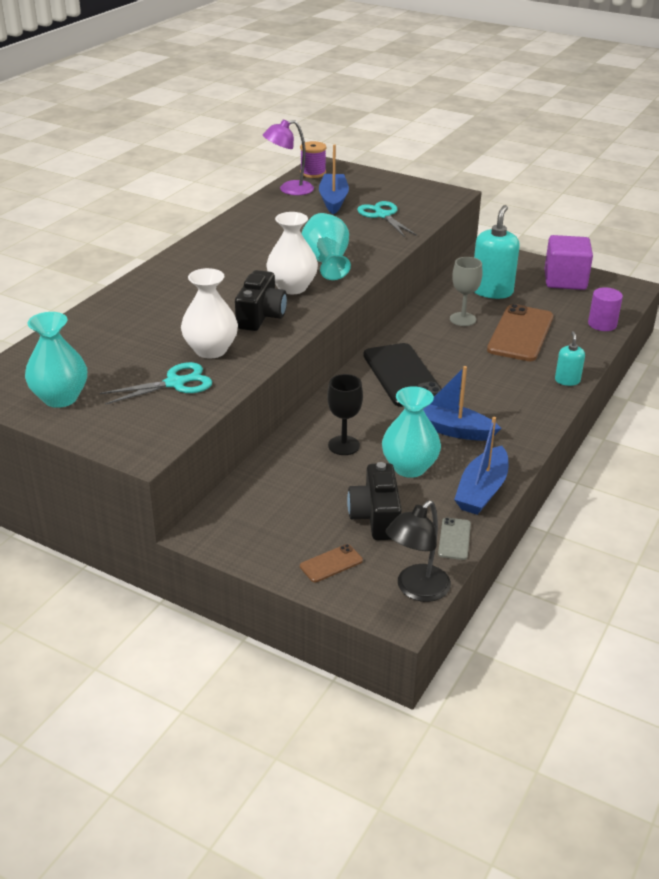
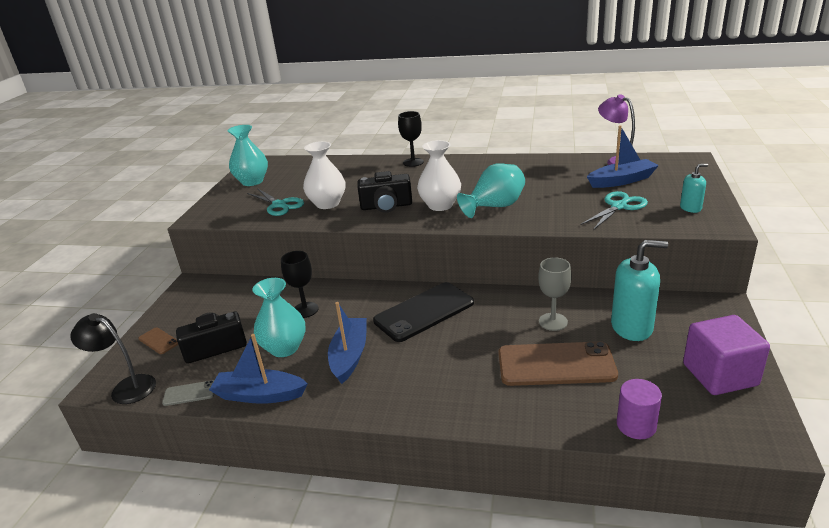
camera: 75 degrees right, 5 degrees down
purple spool [300,141,326,178] -> none
turquoise soap dispenser [555,331,585,386] -> turquoise soap dispenser moved to [680,164,708,213]
none -> black goblet [398,111,424,167]

